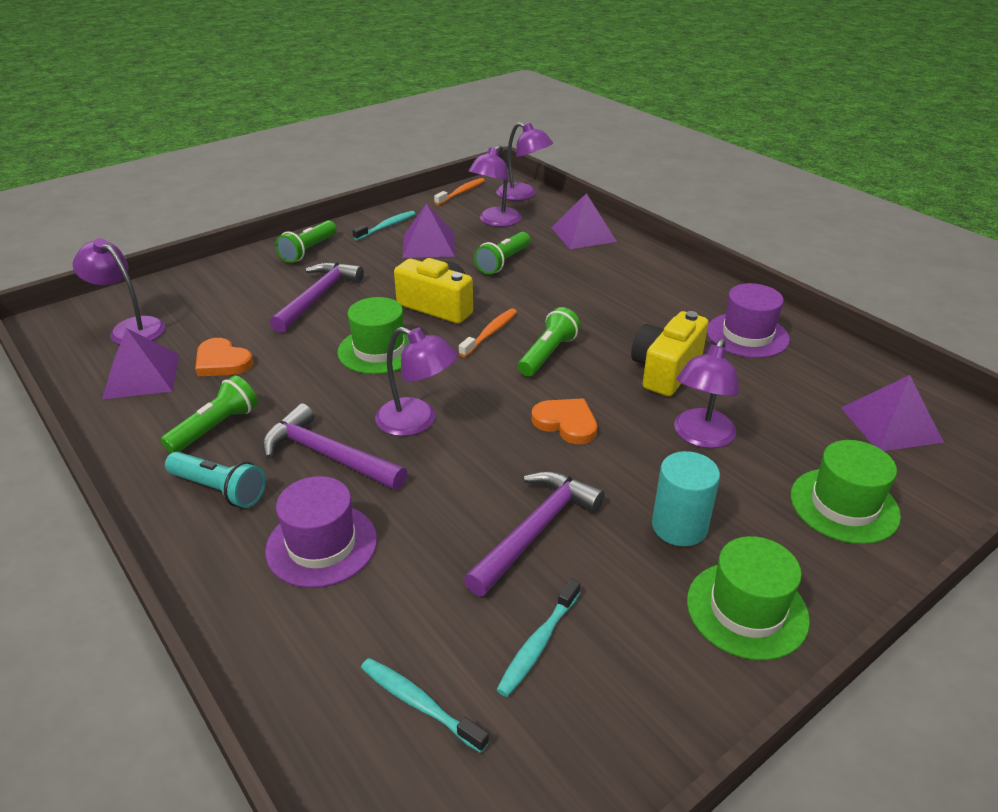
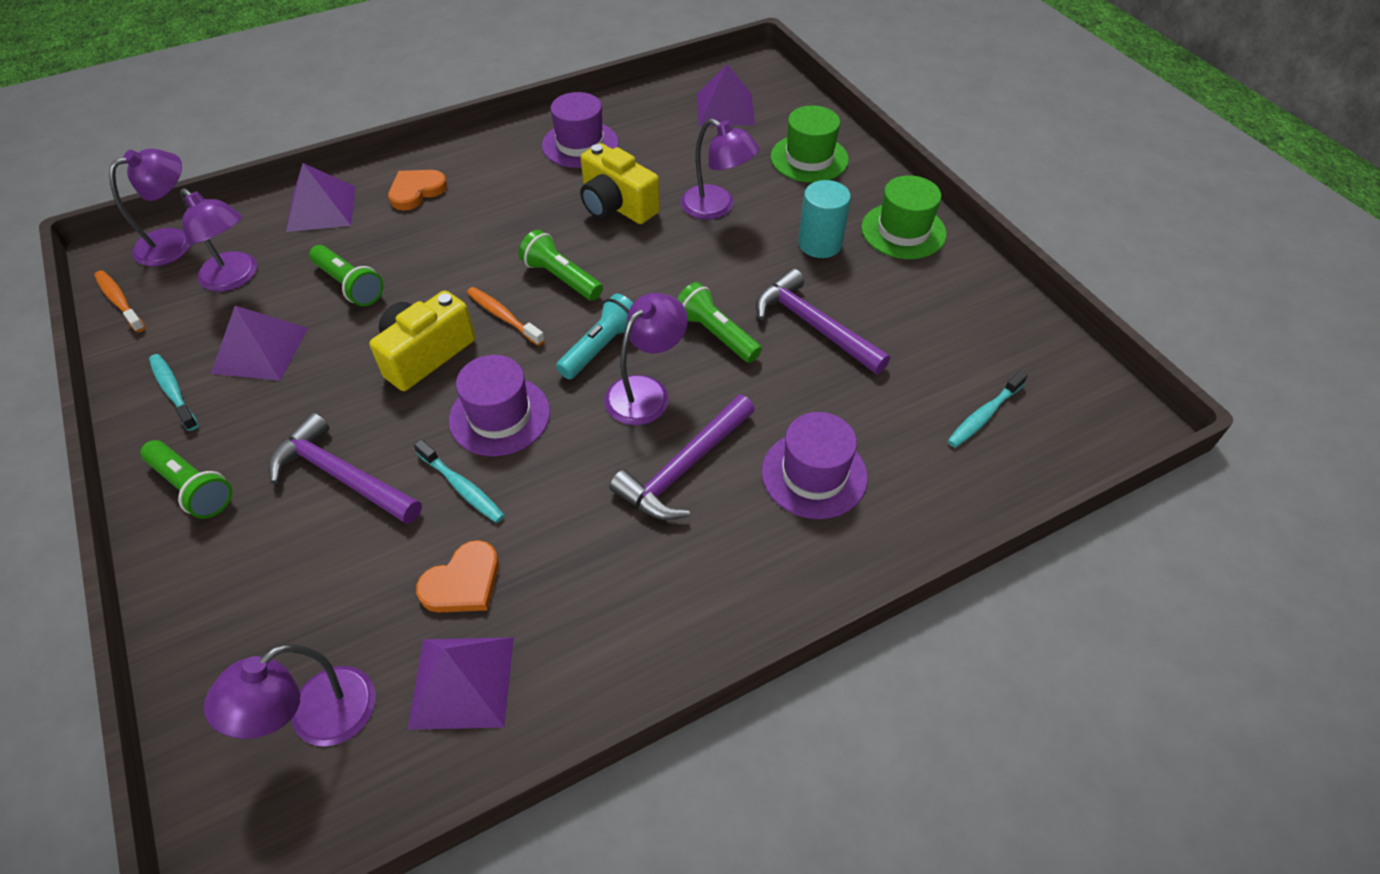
camera: 80 degrees left, 15 degrees up
green flashlight [161,375,258,453] -> green flashlight moved to [677,282,762,363]
turquoise flashlight [165,452,266,508] -> turquoise flashlight moved to [556,294,633,379]
green hat [337,297,409,374] -> purple hat [449,355,550,456]
turquoise toothbrush [496,578,580,697] -> turquoise toothbrush moved to [414,439,505,523]
orange heart [532,398,597,444] -> orange heart moved to [388,170,447,211]

